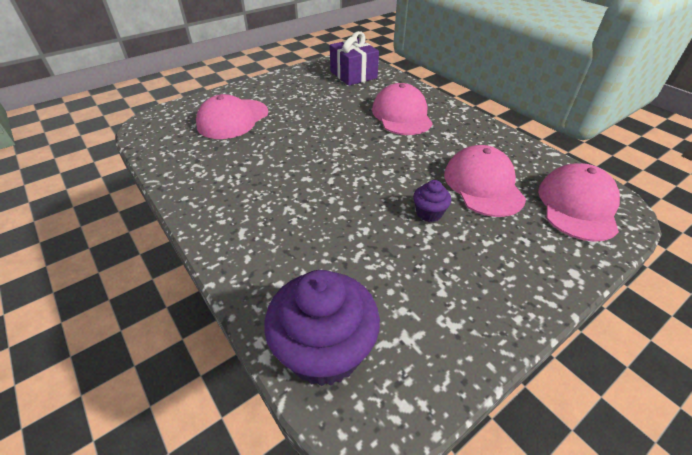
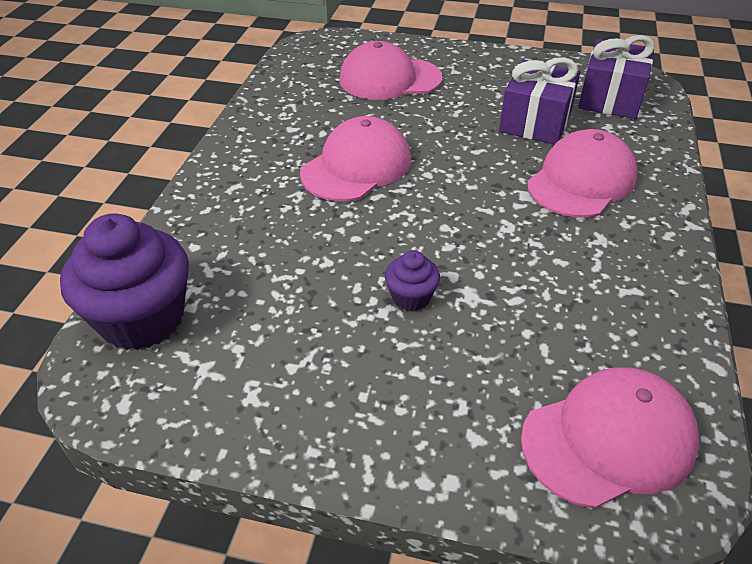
camera: 50 degrees right, 0 degrees up
pink cap [444,145,526,217] -> pink cap moved to [300,116,411,201]
none -> purple gift [499,57,580,144]

